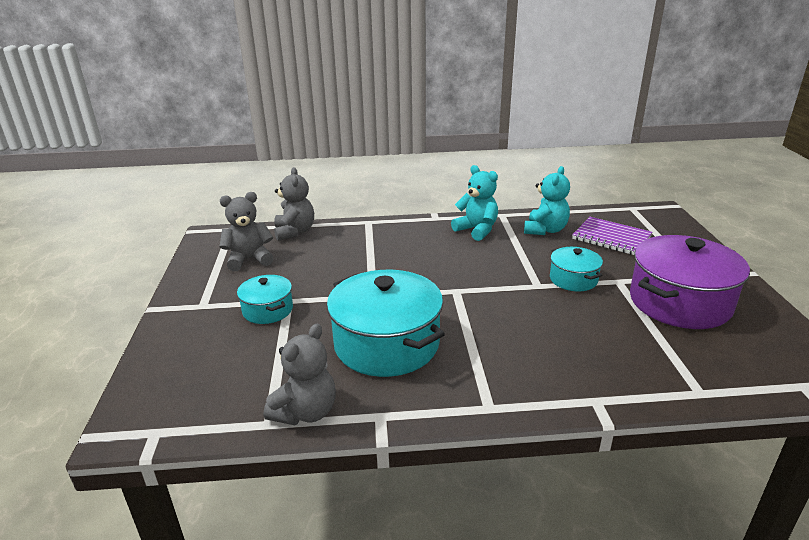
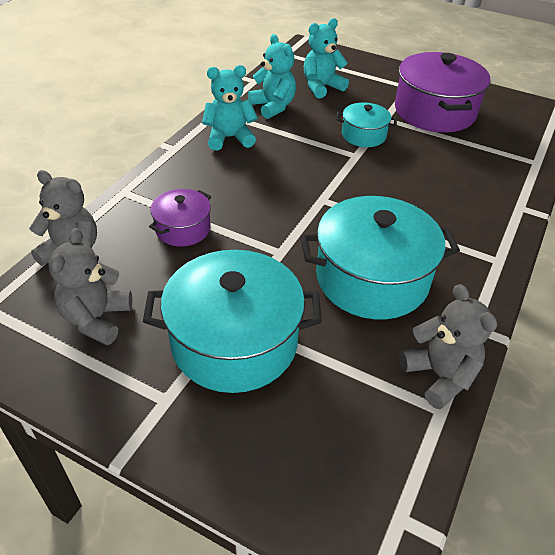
camera: 60 degrees left, 15 degrees up
turquoise pot [237,275,293,324] -> turquoise pot [143,250,322,393], size x1.92
purple notebook [572,217,652,255] -> turquoise teddy bear [304,18,349,99]
none -> purple pot [149,189,211,247]

